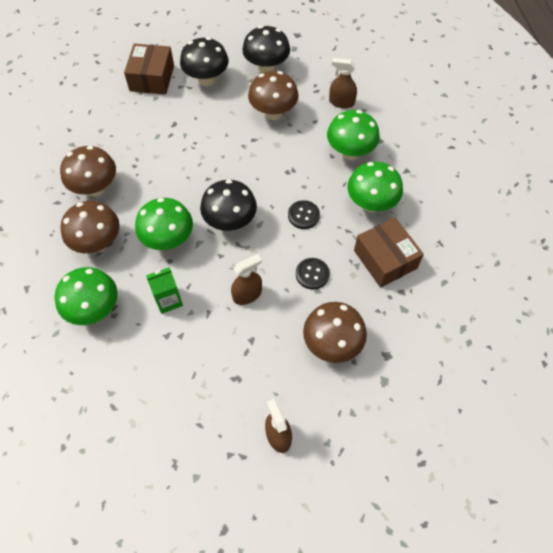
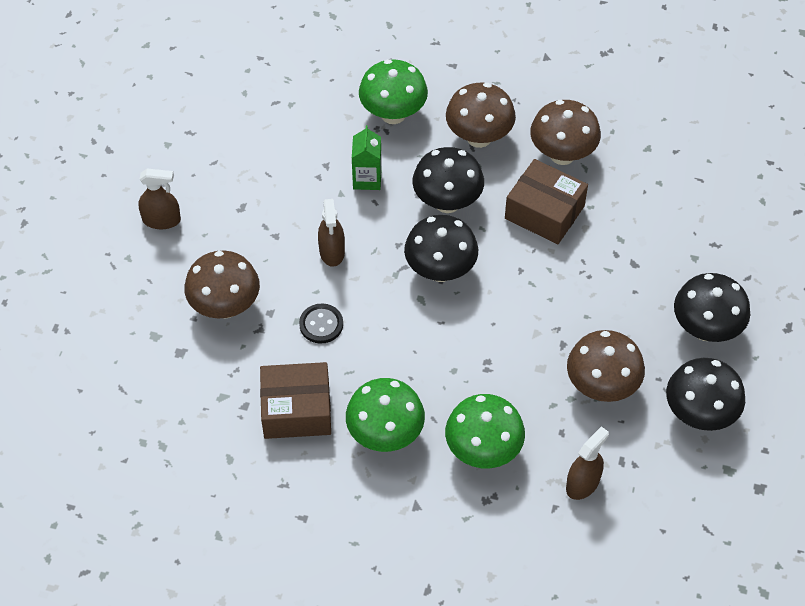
camera: 115 degrees right, 5 degrees down
brown box [124,44,174,95] -> brown box moved to [505,159,588,244]
green mushroom [135,198,193,250] -> black mushroom [412,147,484,213]
black button [288,200,320,229] -> none

